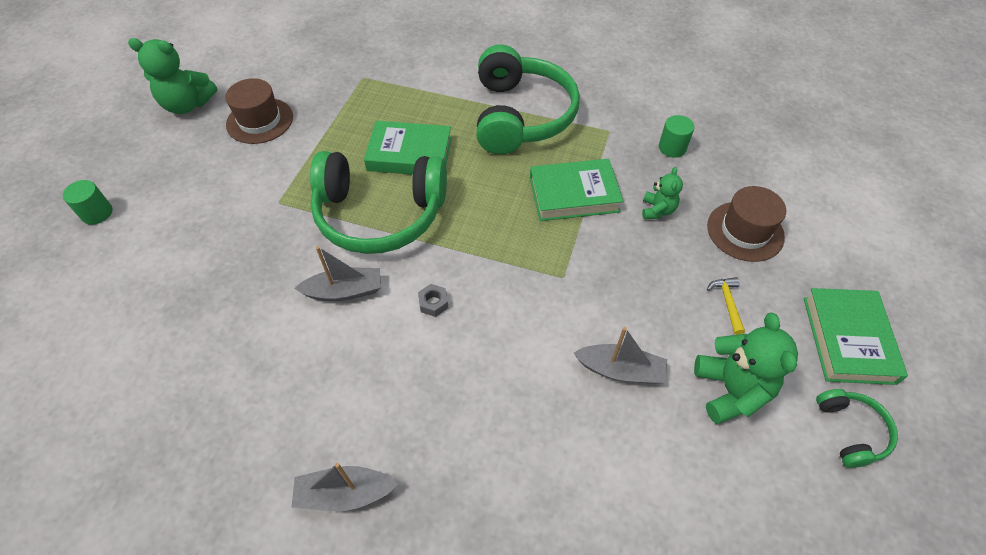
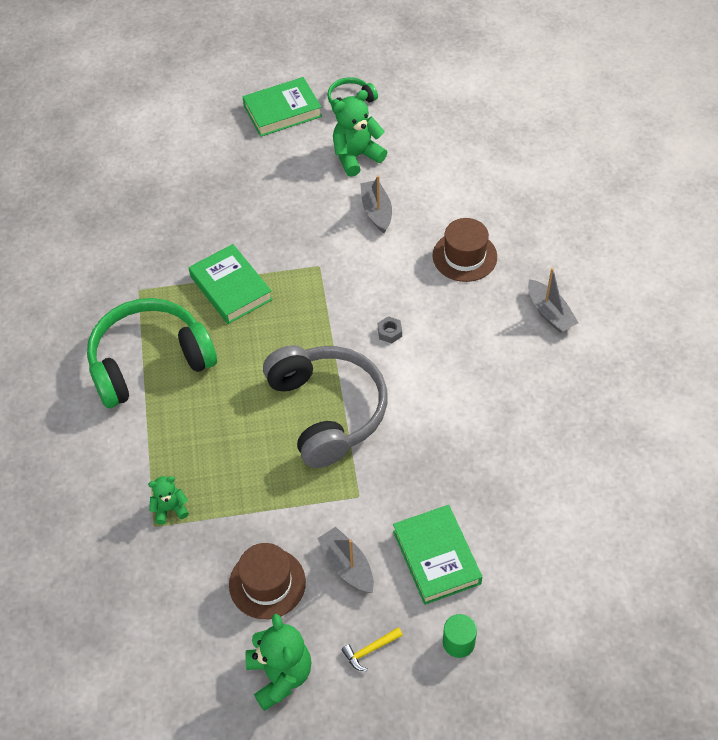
camera: 115 degrees left, 0 degrees up
grey boat [294,246,381,301] -> grey boat moved to [317,527,374,593]
green headphones [310,151,447,254] -> grey headphones [263,345,388,468]
green book [364,121,452,175] -> green book moved to [393,505,482,605]
green teddy bear [642,167,683,219] -> green teddy bear moved to [148,476,189,525]
green cylinder [659,115,694,158] -> none
brown hat [707,186,786,262] -> brown hat moved to [433,218,497,282]
yellow hammer [707,277,745,335] -> yellow hammer moved to [341,627,403,671]

